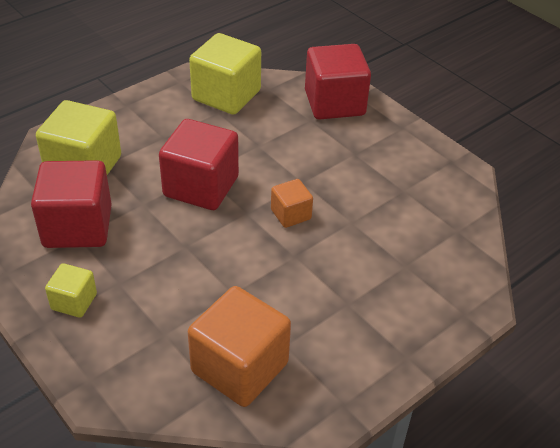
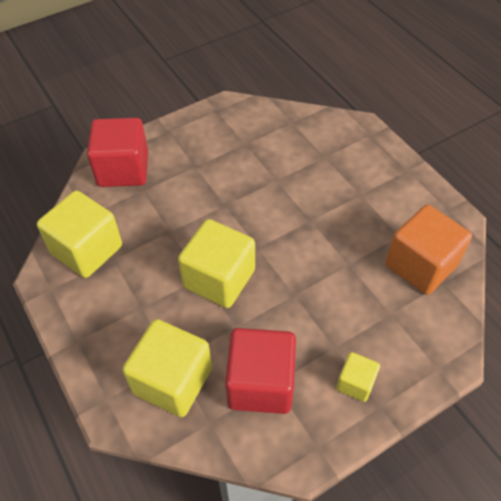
camera: 80 degrees left, 10 degrees up
red cube [159,119,239,210] -> yellow cube [178,219,255,308]
orange cube [271,179,313,228] -> none

